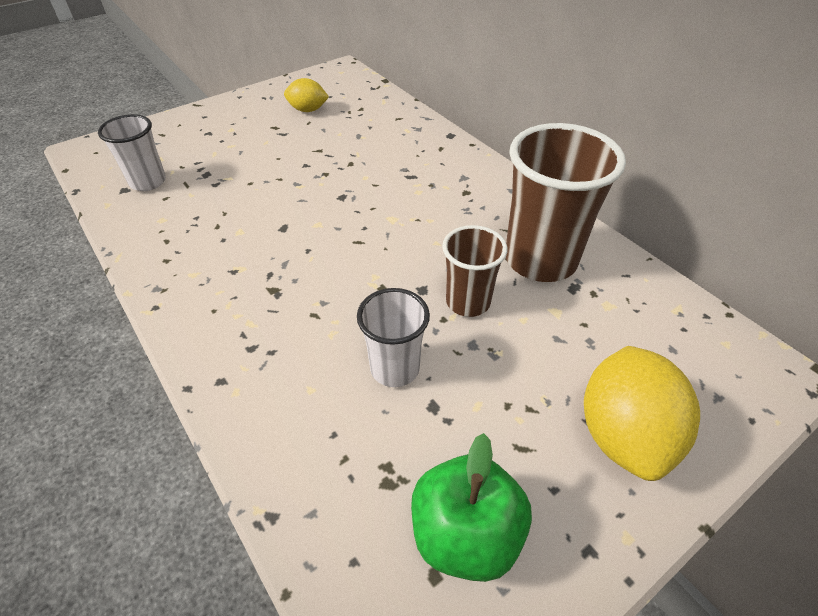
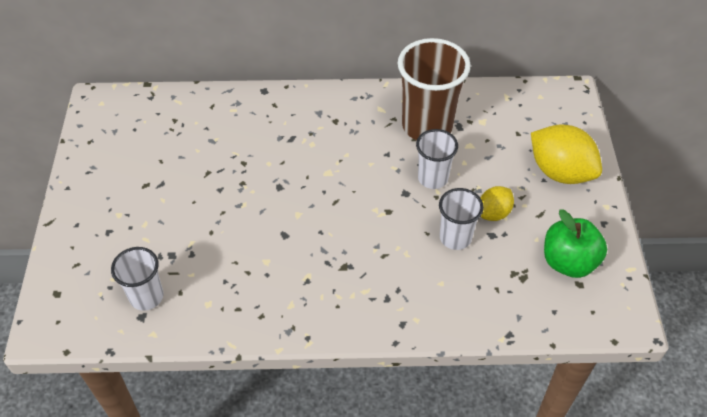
camera: 55 degrees left, 5 degrees up
yellow lemon [284,78,329,112] -> yellow lemon moved to [481,186,514,221]
brown cup [442,225,508,317] -> white cup [416,129,458,189]

